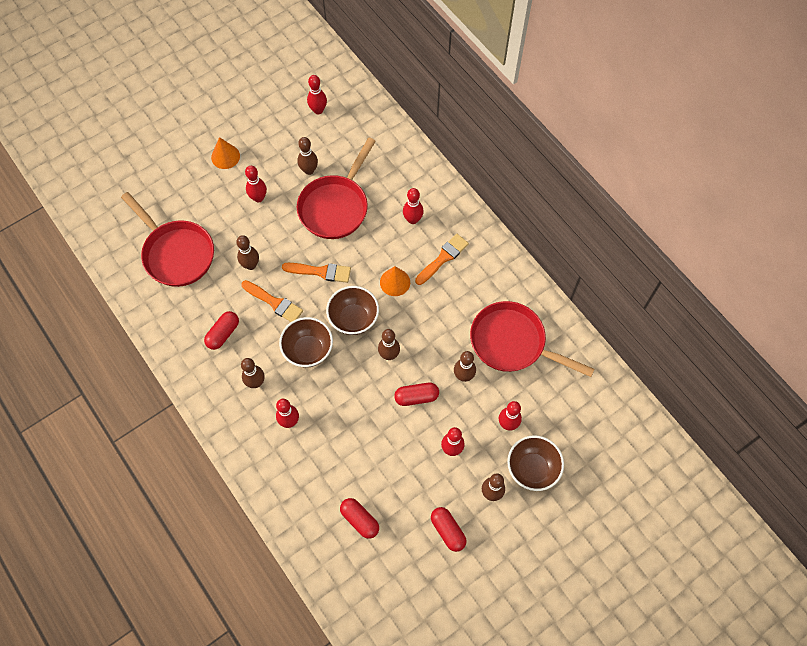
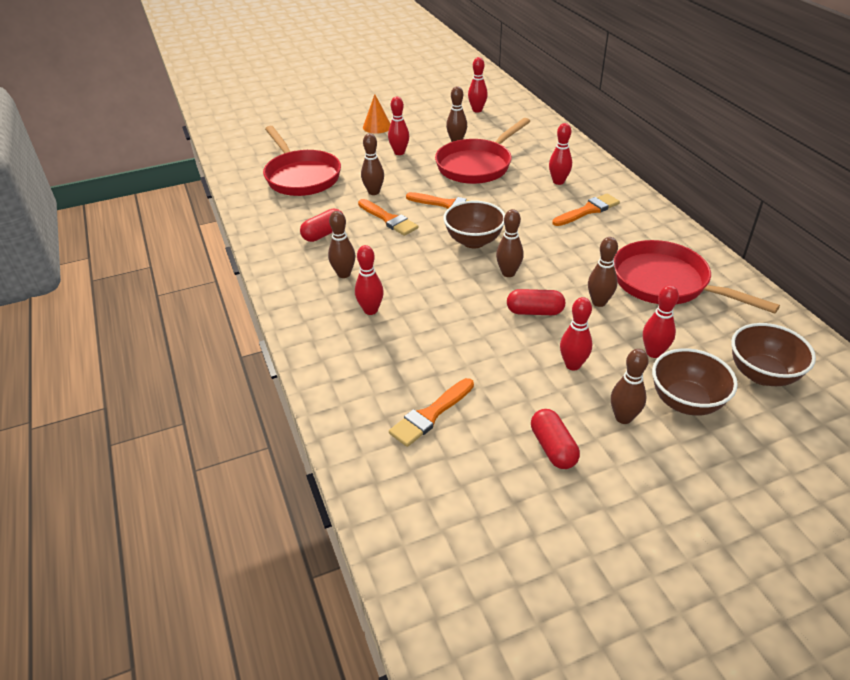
camera: 15 degrees right, 25 degrees down
brown bowl [279,317,333,368] -> brown bowl moved to [731,323,816,386]
red capsule [340,498,379,539] -> orange brush [389,378,474,447]
orange cone [380,266,410,296] -> none

